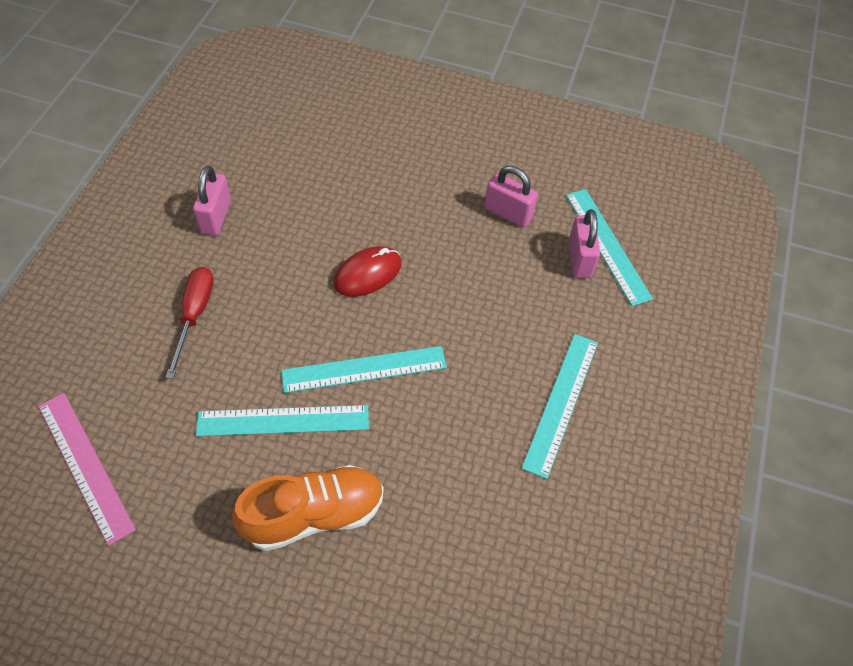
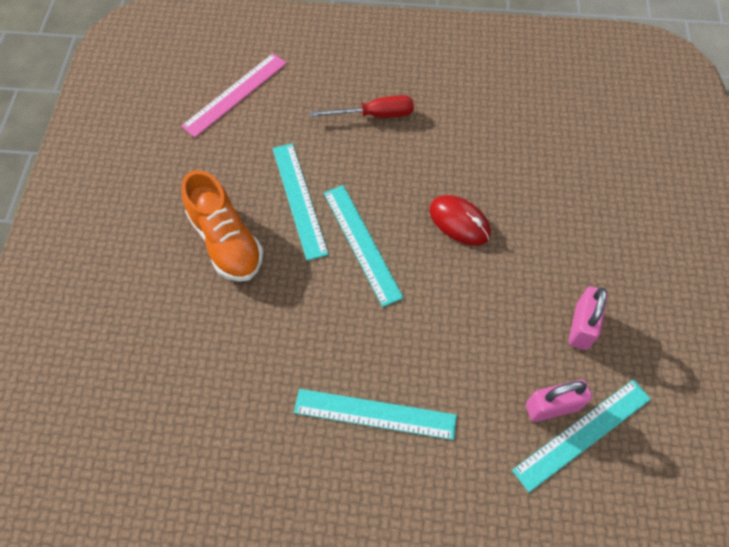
camera: 80 degrees right, 5 degrees up
pink padlock [193,166,231,236] -> none

